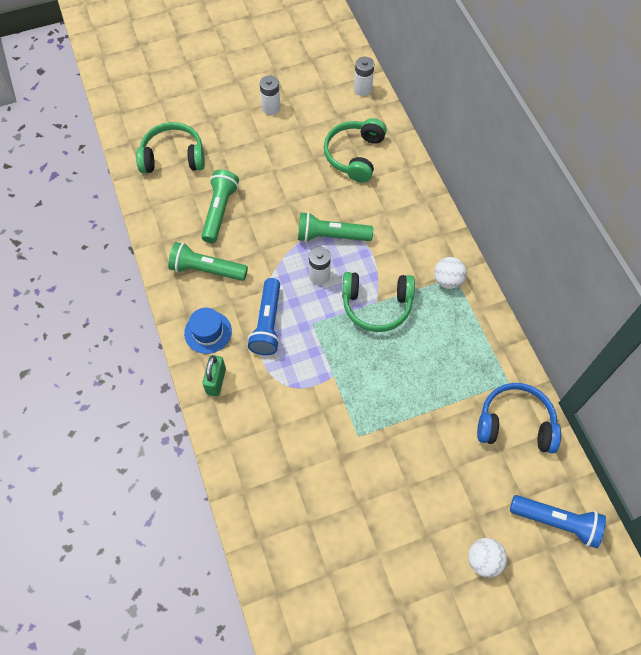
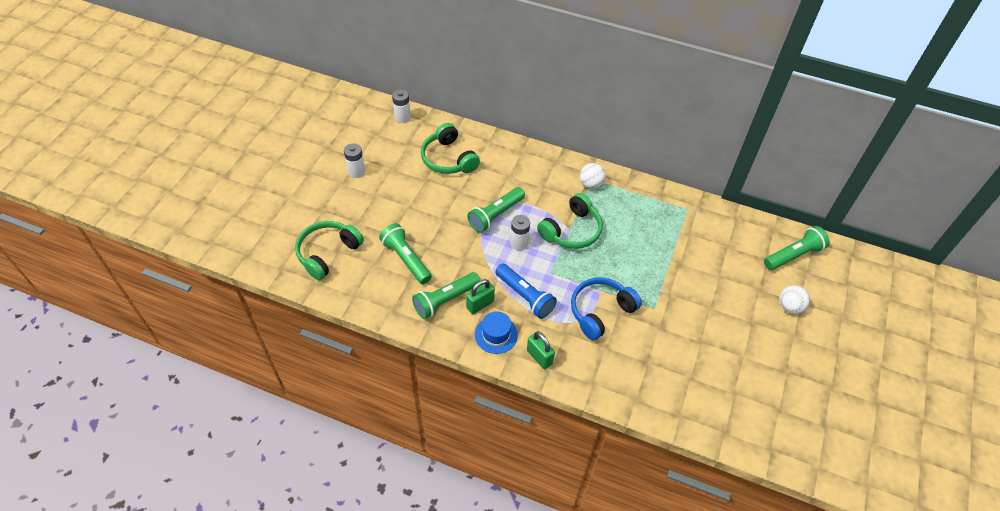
camera: 50 degrees left, 10 degrees down
blue headphones [477,383,561,454] -> blue headphones moved to [571,278,642,340]
blue flashlight [510,495,606,548] -> green flashlight [764,226,830,270]
none -> green padlock [466,279,495,314]

